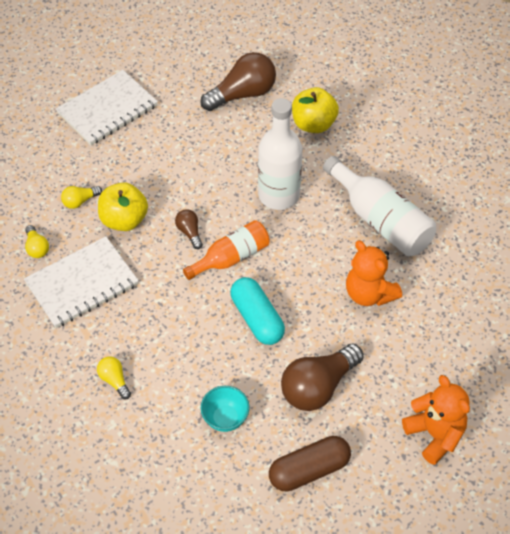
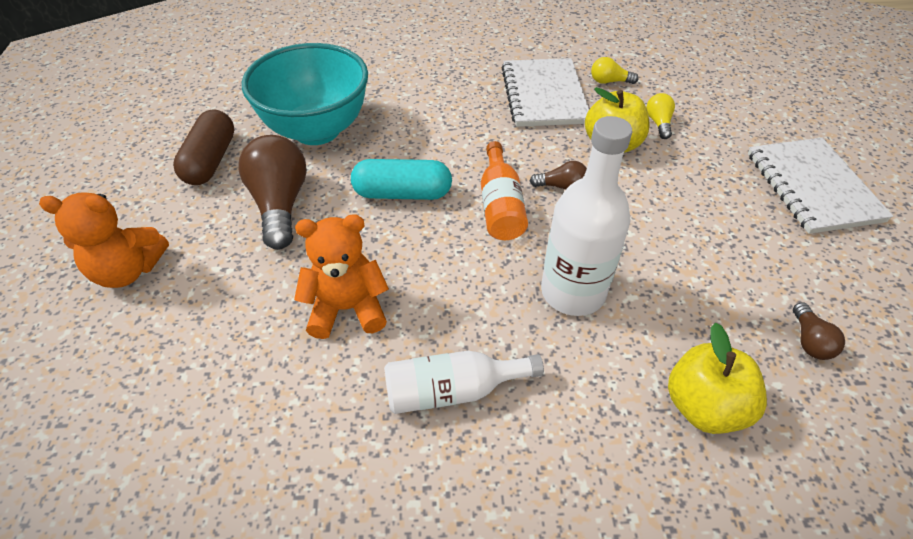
camera: 120 degrees right, 5 degrees down
yellow light bulb [97,356,131,399] -> none
brown light bulb [200,52,276,111] -> brown light bulb [793,302,845,360], size x0.48
turquoise bowl [201,386,250,432] -> turquoise bowl [242,43,368,145], size x2.27
white bottle [323,156,436,257] -> white bottle [384,350,544,414], size x0.67

